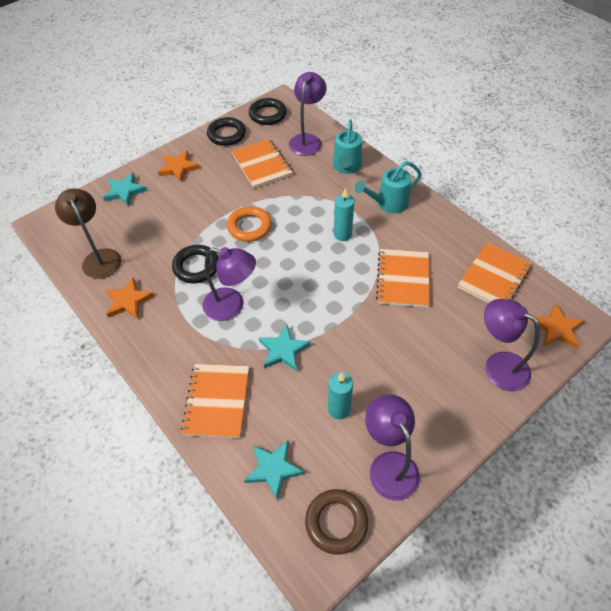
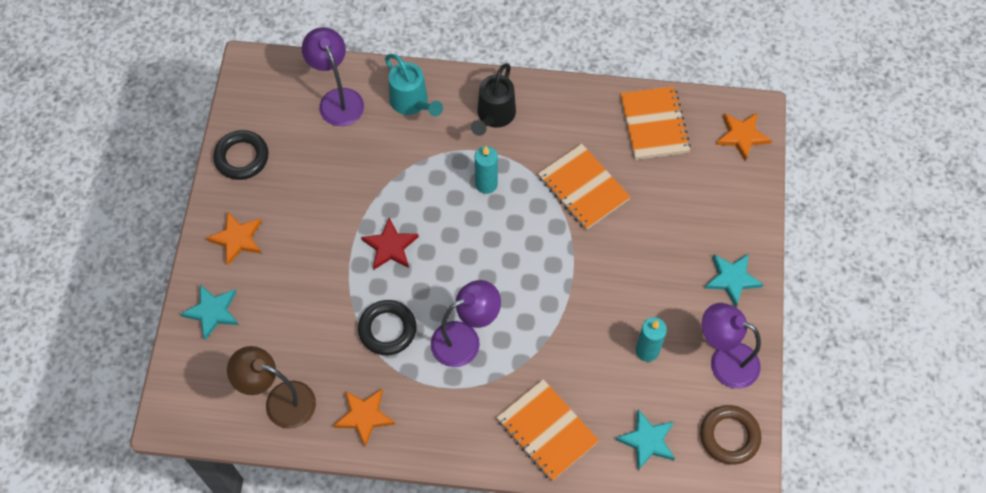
camera: 45 degrees left, 10 degrees up
orange ring [227,206,272,242] -> red star [361,218,419,270]
orange notebook [231,139,293,188] -> none
black ring [249,98,287,125] -> none
turquoise star [259,324,310,371] -> turquoise star moved to [704,254,764,307]
turquoise watering can [355,161,422,213] -> black watering can [471,63,516,136]
purple lamp [484,299,540,391] -> none

